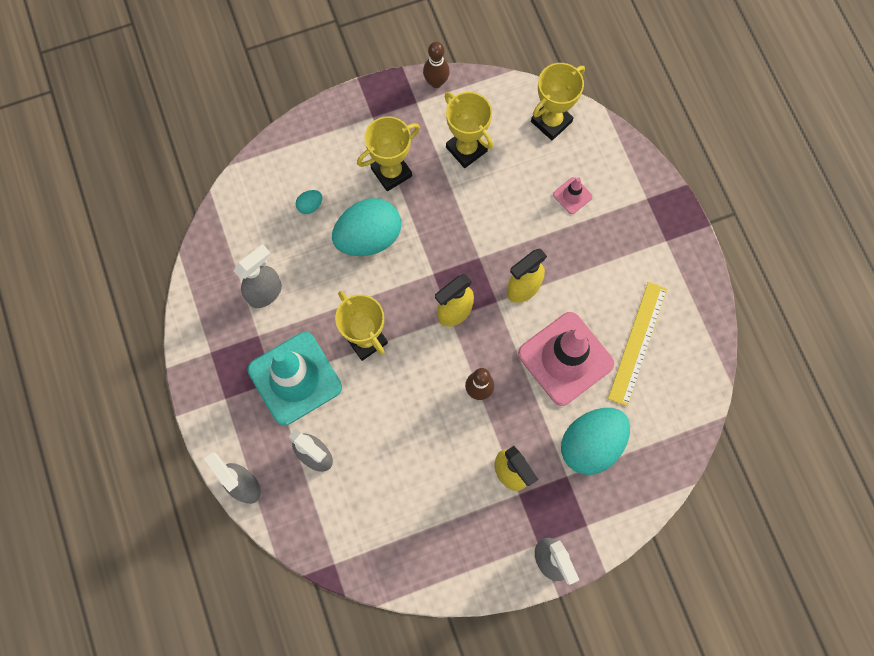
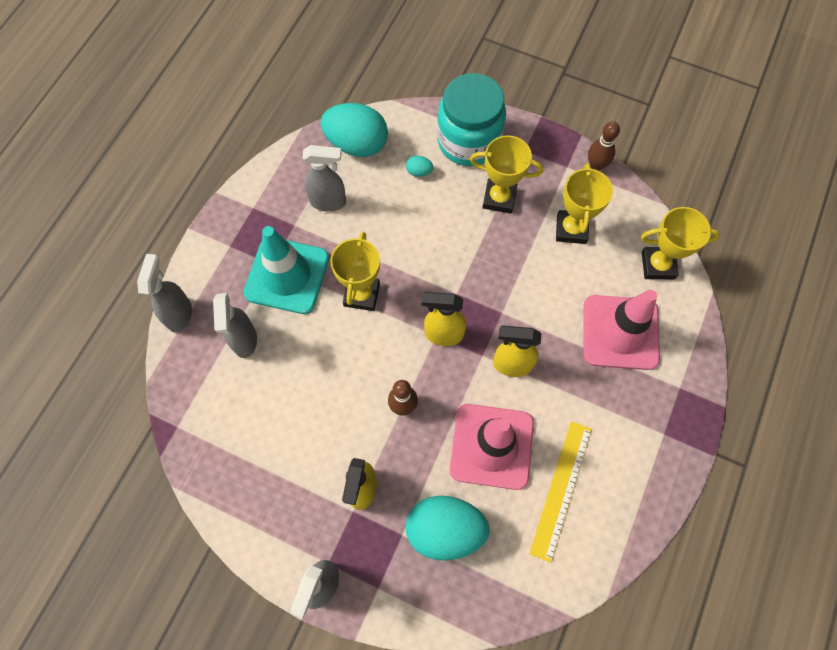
camera: 45 degrees right, 5 degrees down
turquoise egg [332,198,401,256] -> turquoise egg moved to [321,103,388,157]
pink traffic cone [553,177,593,214] -> pink traffic cone [583,290,660,370], size x2.34
yellow ruler [608,282,667,406] -> yellow ruler turned 45 degrees counterclockwise [529,421,592,563]
none -> turquoise jar [437,73,506,166]

